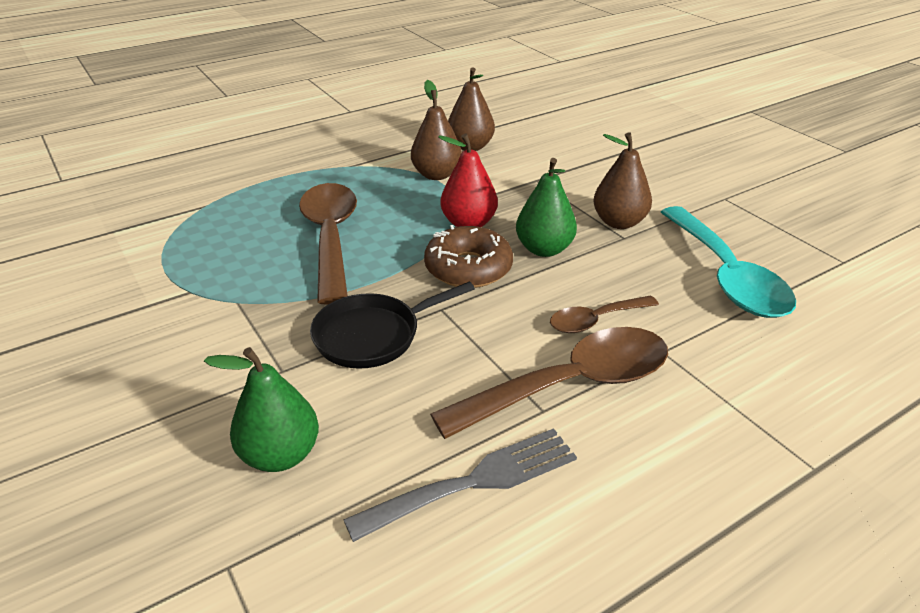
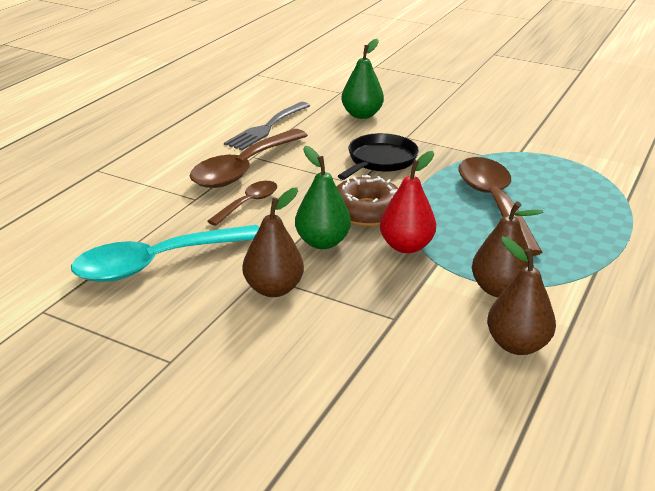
camera: 150 degrees right, 5 degrees down
brown spoon [299,183,357,305] -> brown spoon turned 150 degrees counterclockwise [458,157,542,256]
turquoise spoon [661,206,796,318] -> turquoise spoon turned 75 degrees counterclockwise [71,225,260,282]

